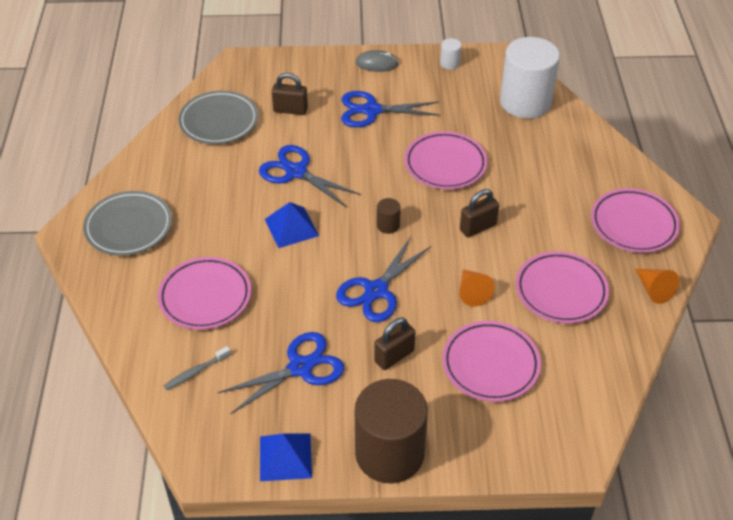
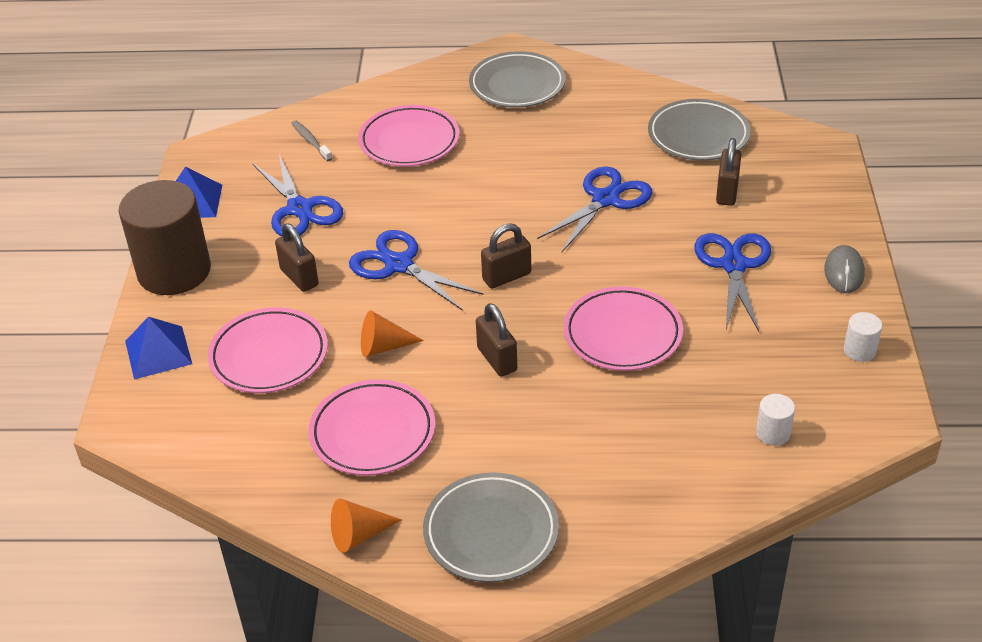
camera: 95 degrees right, 5 degrees down
blue pyramid [265,202,319,248] -> blue pyramid moved to [125,317,192,379]
brown cylinder [377,198,401,234] -> brown padlock [481,223,531,289]
white cylinder [500,37,560,119] -> white cylinder [756,394,795,446], size x0.40
pink plate [591,188,680,253] -> grey plate [423,472,559,583]

